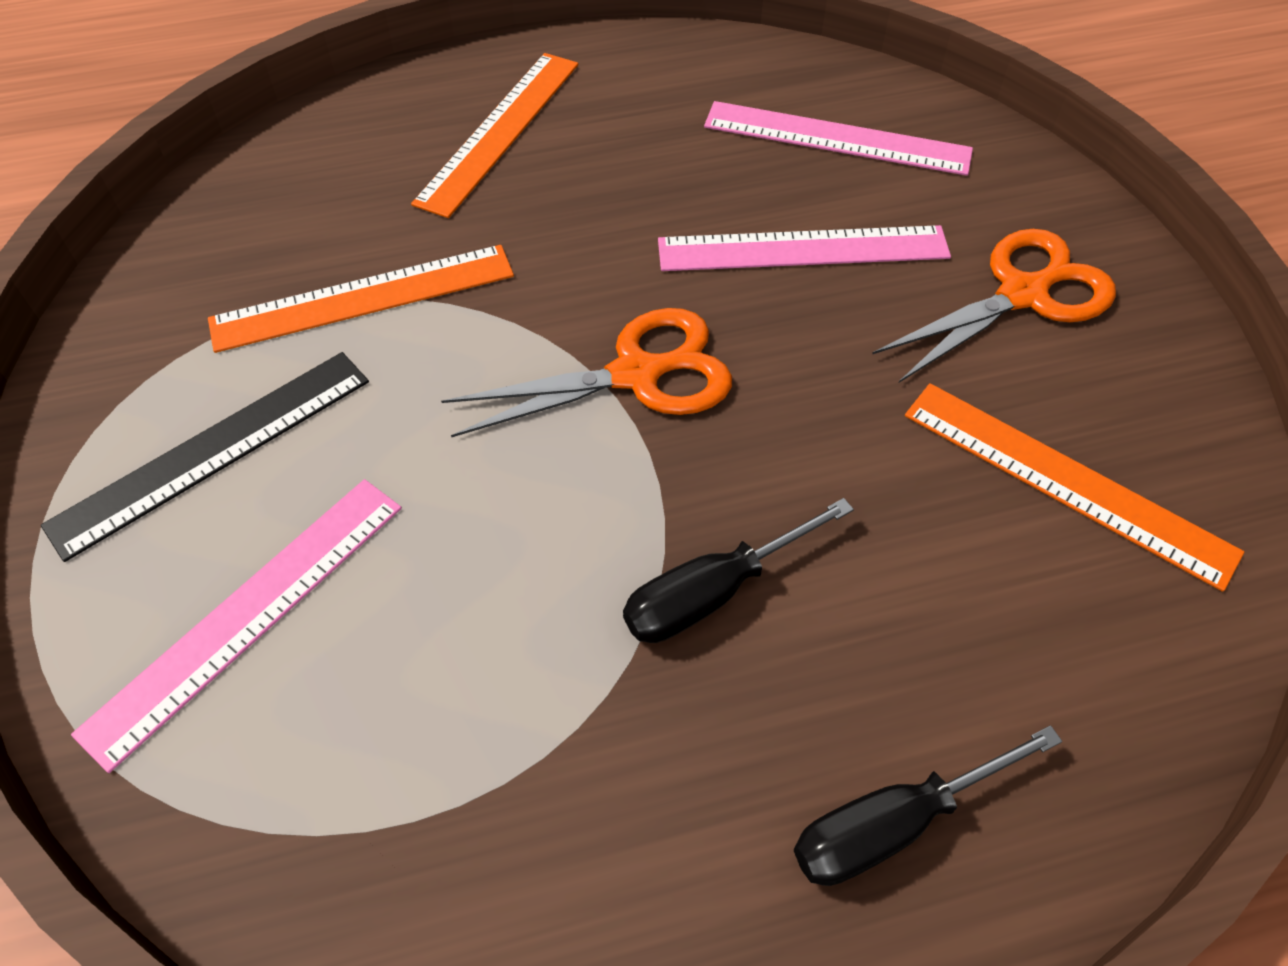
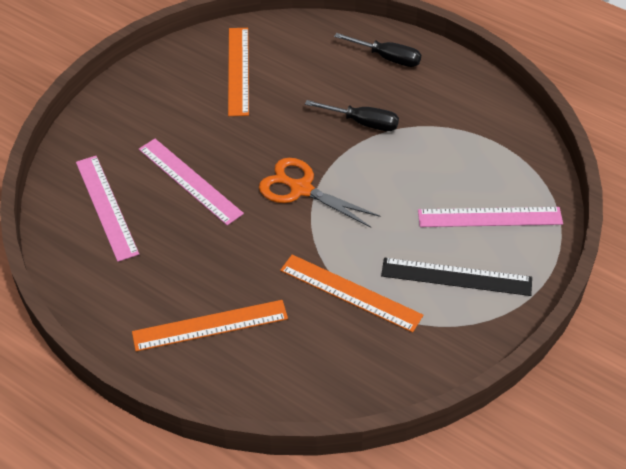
camera: 130 degrees left, 5 degrees down
orange scissors [872,229,1116,383] -> none

